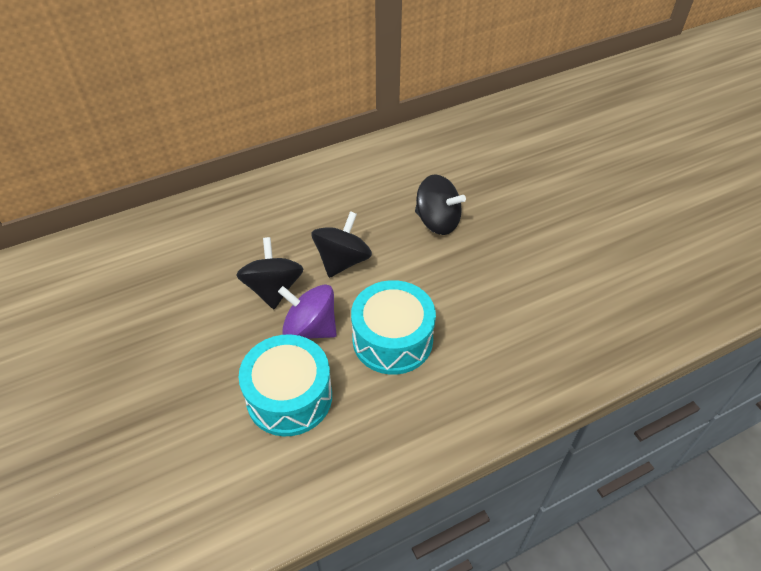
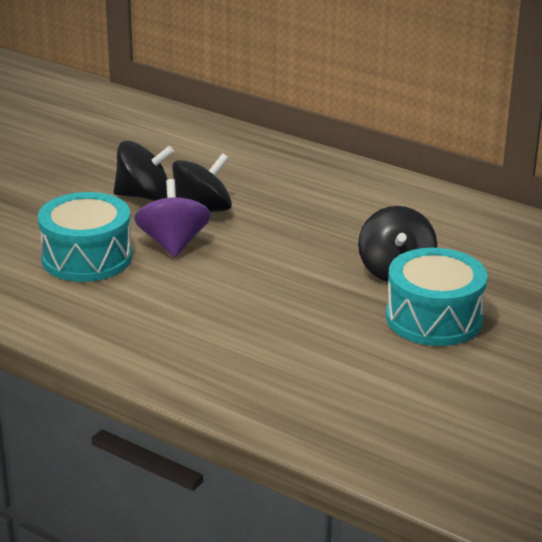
camera: 60 degrees right, 20 degrees down
black spinning top [311,211,372,278] -> black spinning top moved to [114,141,174,201]
turquoise drum [351,280,436,375] -> turquoise drum moved to [386,248,488,346]

